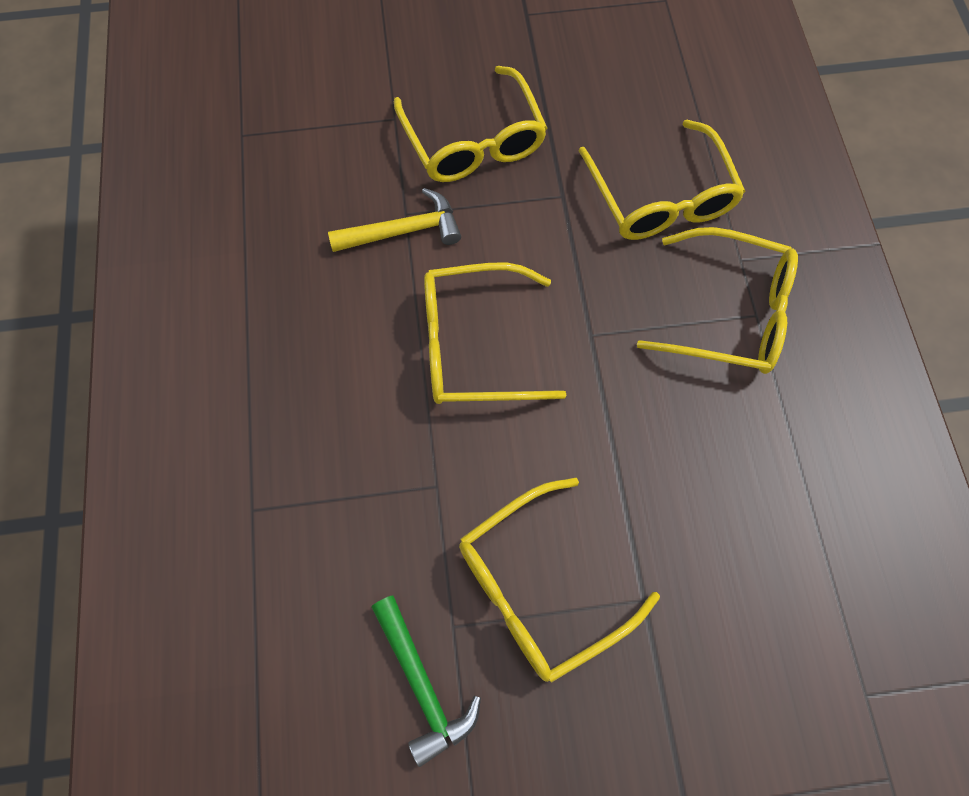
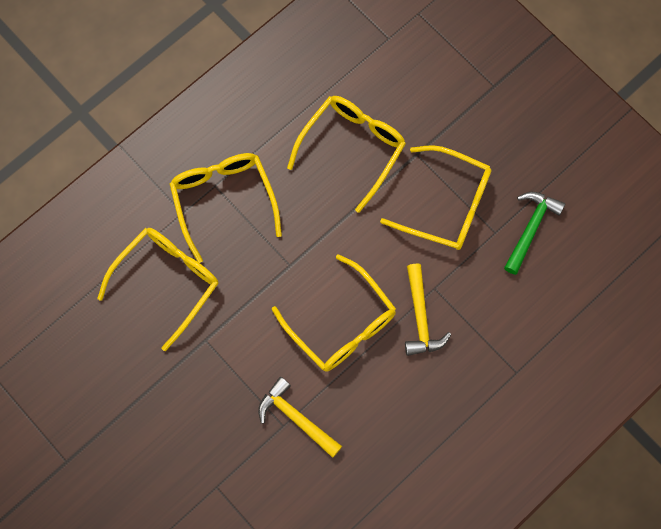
camera: 125 degrees left, 5 degrees up
yellow glasses [394,66,547,182] -> yellow glasses moved to [287,96,406,213]
none -> yellow hammer [405,263,451,356]

